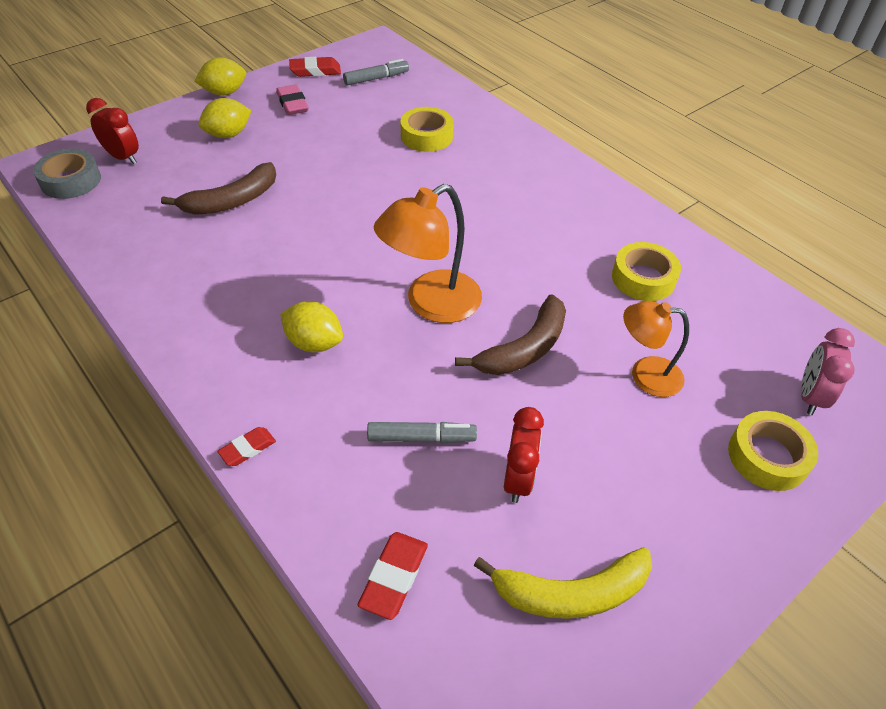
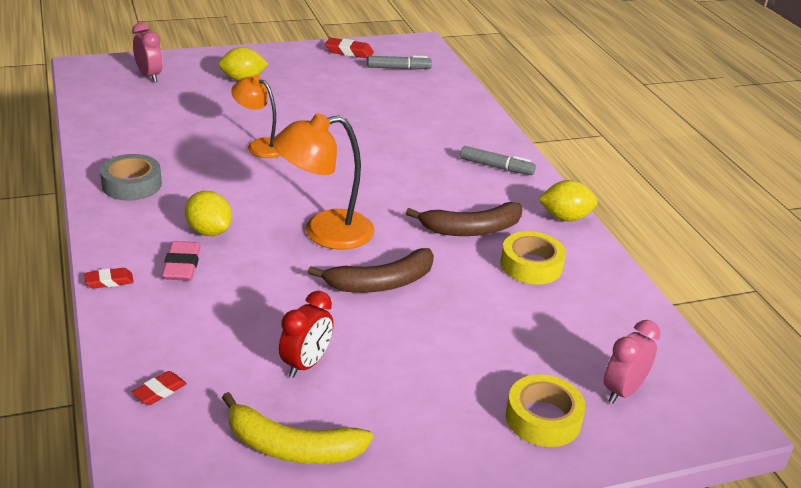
camera: 20 degrees right, 15 degrees down
grey tape [33,148,101,199] -> grey tape moved to [100,154,162,200]
red clock [86,98,139,164] -> pink clock [132,23,163,82]
brown banana [161,162,276,215] -> brown banana moved to [406,202,523,236]
yellow lemon [194,57,246,95] -> yellow lemon moved to [538,180,598,221]
pink eraser [276,84,309,115] -> pink eraser moved to [162,241,201,281]
red eraser [358,532,428,620] -> red eraser [131,371,187,405], size x0.66
grey marker [367,422,477,443] -> grey marker moved to [460,146,536,175]
yellow tape [400,107,454,152] -> none
orange lamp [623,301,689,397] -> orange lamp moved to [231,75,281,158]

